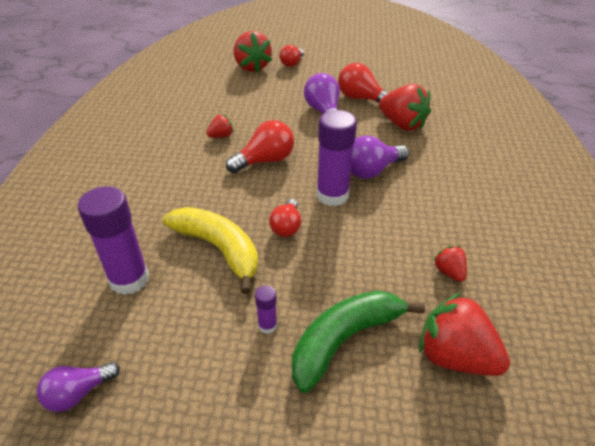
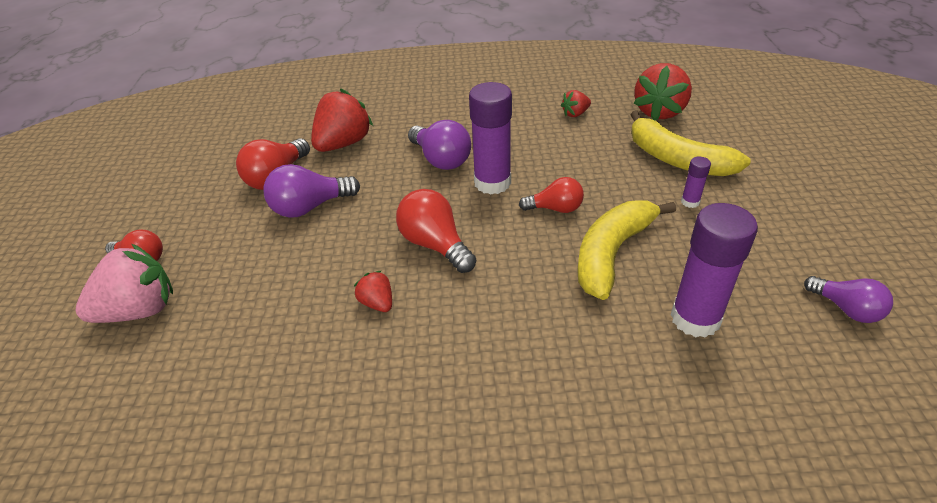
camera: 95 degrees left, 0 degrees up
red strawberry [234,31,272,73] -> pink strawberry [75,244,173,323]
green banana [292,291,425,393] -> yellow banana [630,111,751,176]

